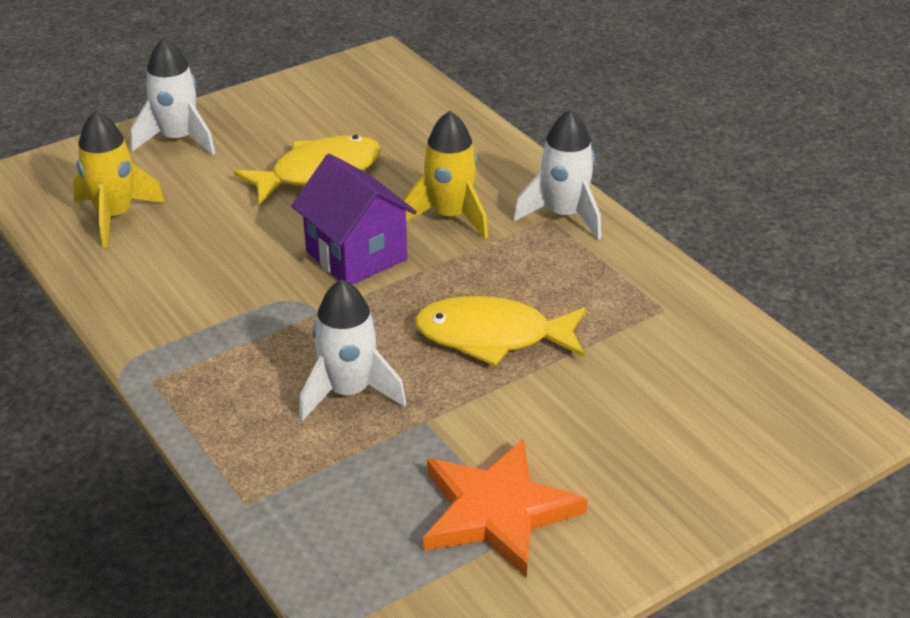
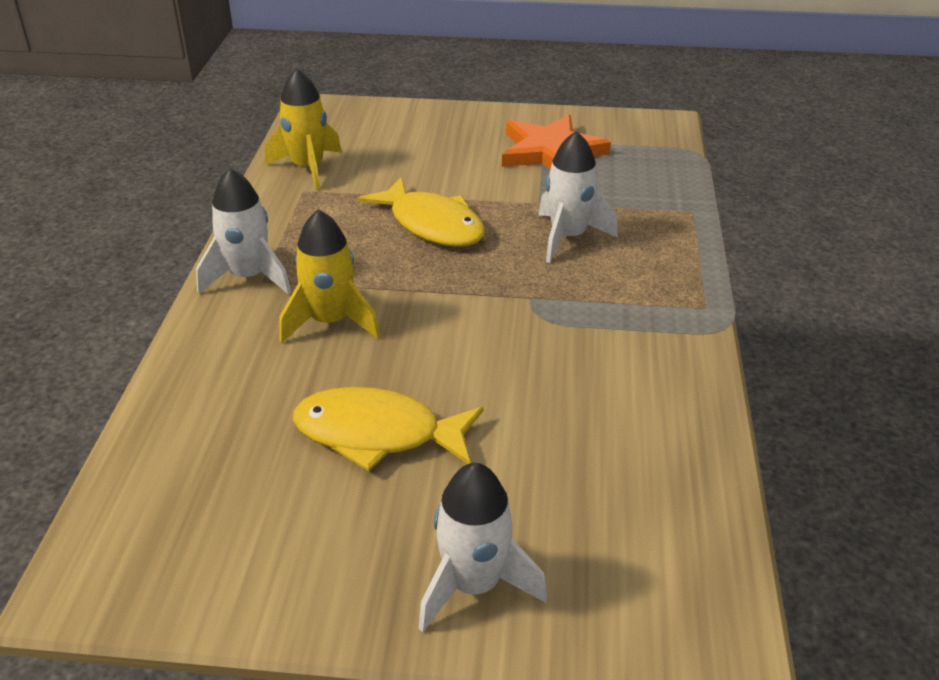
camera: 140 degrees left, 0 degrees up
yellow rocket [73,110,165,247] -> yellow rocket moved to [265,68,342,190]
purple house [291,154,417,284] -> none

